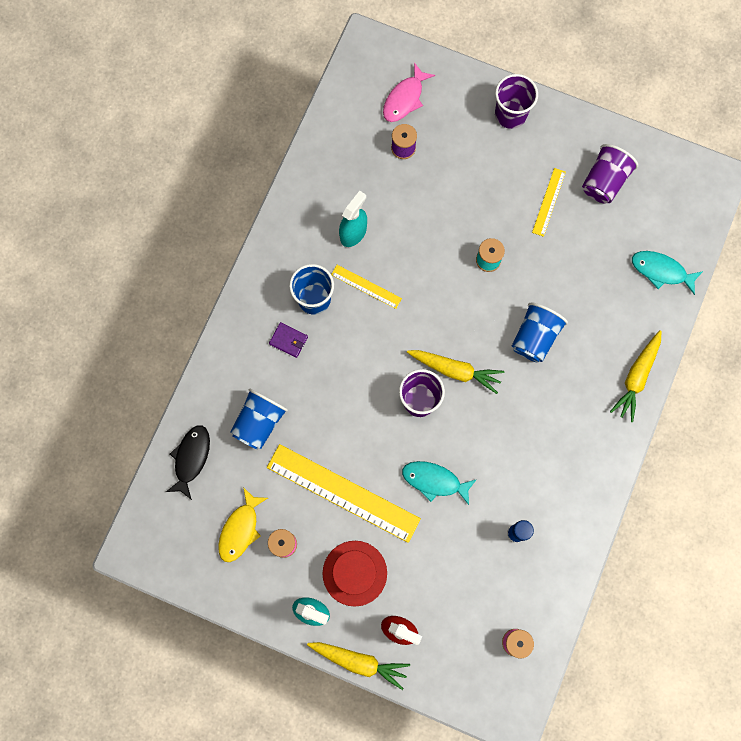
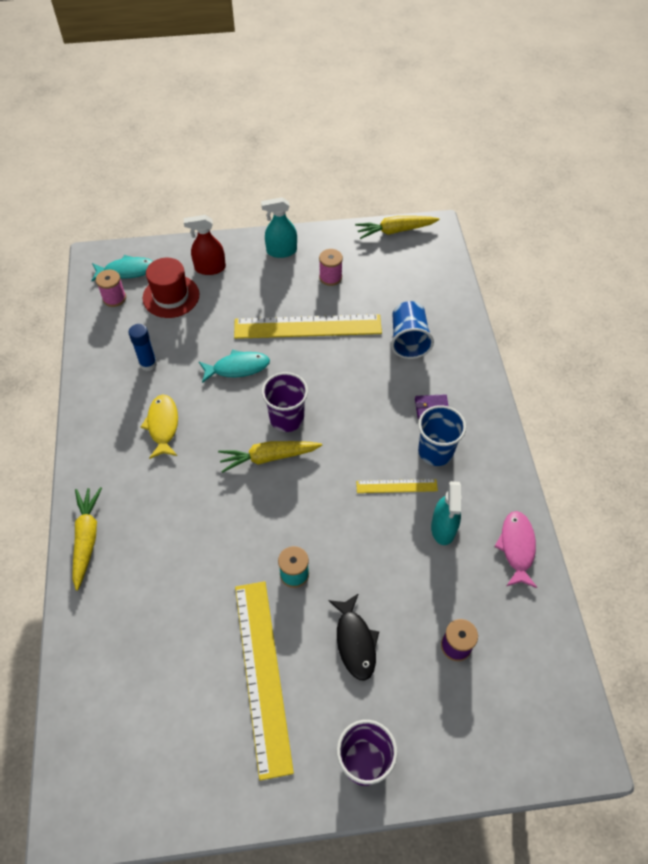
camera: 150 degrees right, 20 degrees down
black fish [166,425,210,500] -> black fish moved to [328,593,379,681]
yellow fish [218,487,268,562] -> yellow fish moved to [141,394,178,459]
yellow carrot [307,642,410,690] -> yellow carrot moved to [355,216,440,239]
red hat [322,541,387,607] -> red hat moved to [143,258,199,318]
pink fish [383,63,435,122] -> pink fish moved to [494,511,538,588]
blue cup [512,302,568,363] -> none
yellow ruler [532,168,566,237] -> yellow ruler [235,581,294,781], size x2.08
purple cup [582,144,638,204] -> none
turquoise fish [632,251,703,295] -> turquoise fish moved to [91,255,153,281]

